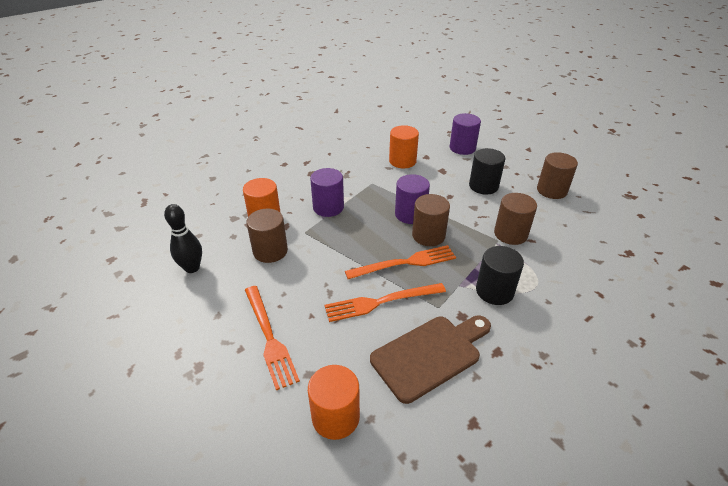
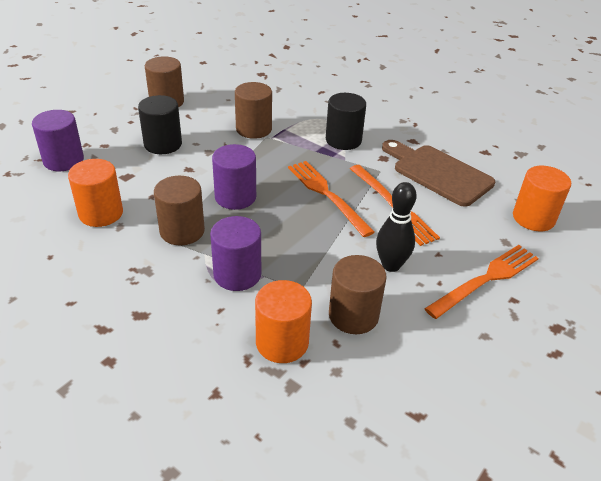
camera: 105 degrees left, 0 degrees up
black bowling pin [164,204,202,273] -> black bowling pin moved to [376,182,416,272]
brown cylinder [412,194,450,246] -> brown cylinder moved to [154,176,205,245]

